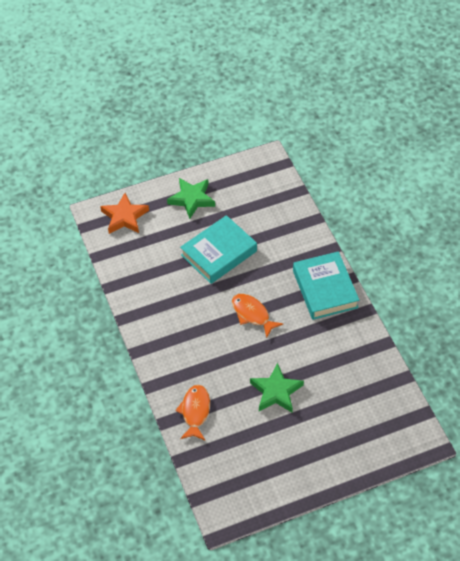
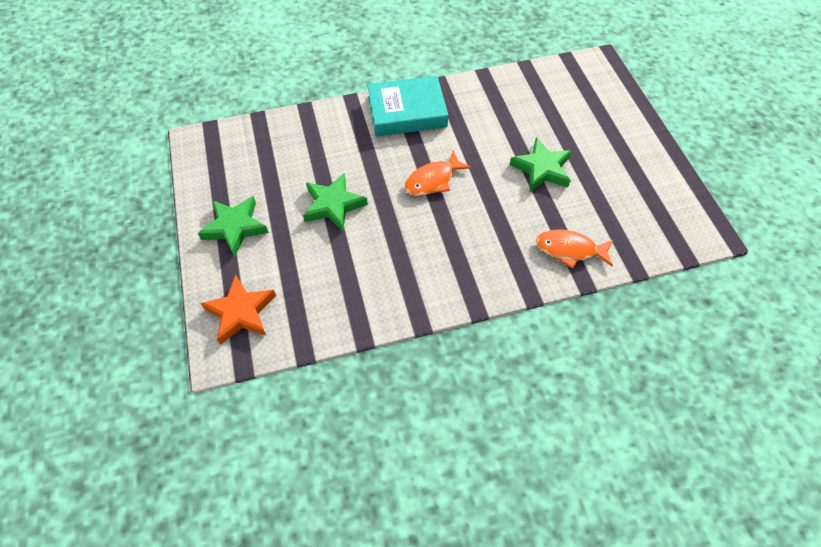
camera: 85 degrees left, 5 degrees up
turquoise book [180,215,257,284] -> green star [303,173,368,232]

